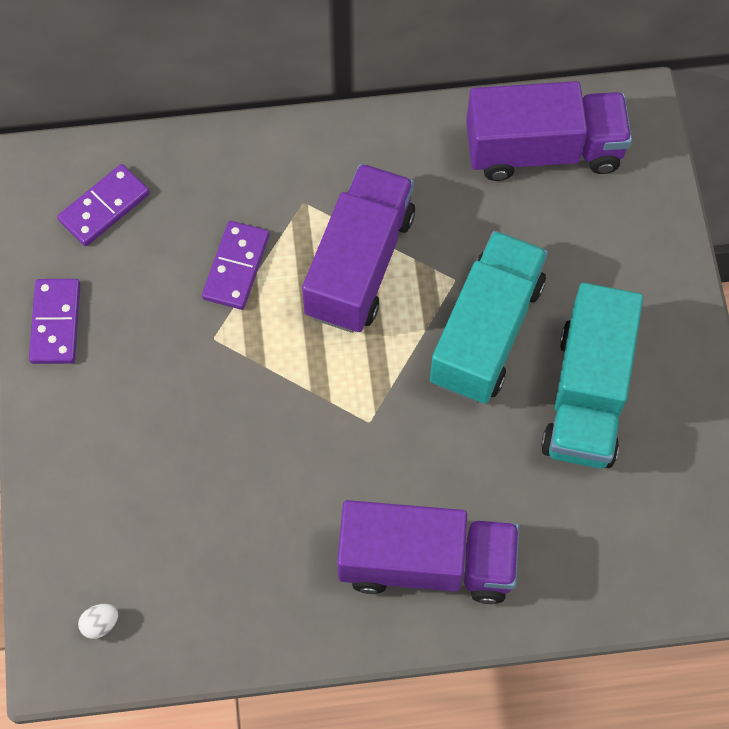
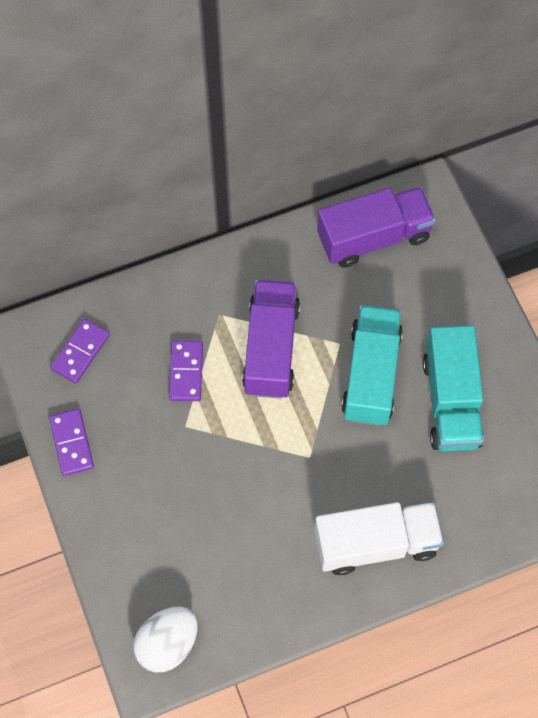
camera: 15 degrees left, 0 degrees up
white egg [78,604,118,639] -> white egg [134,606,197,672], size x2.43
purple truck [337,500,519,604] -> white truck [314,502,444,575]

